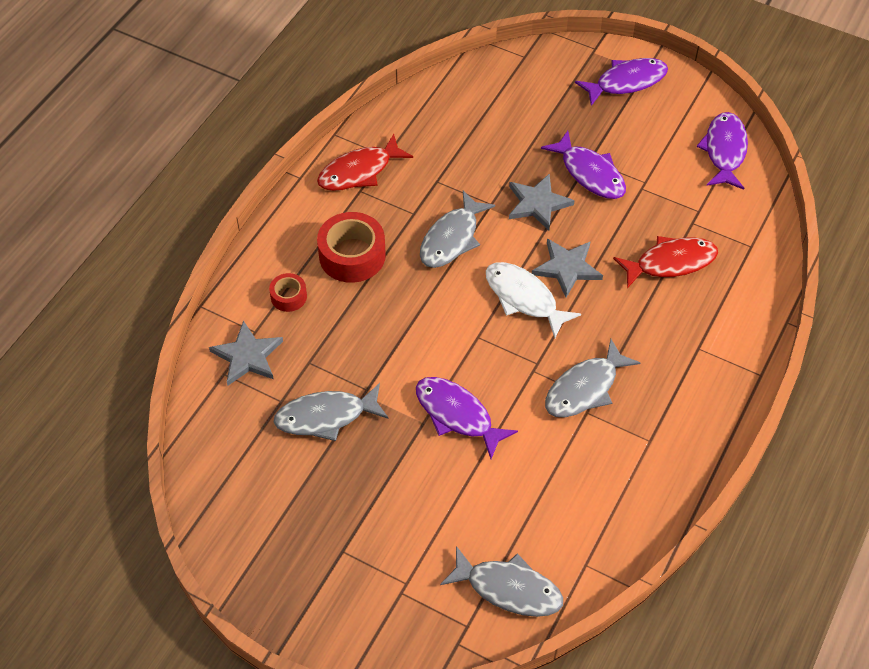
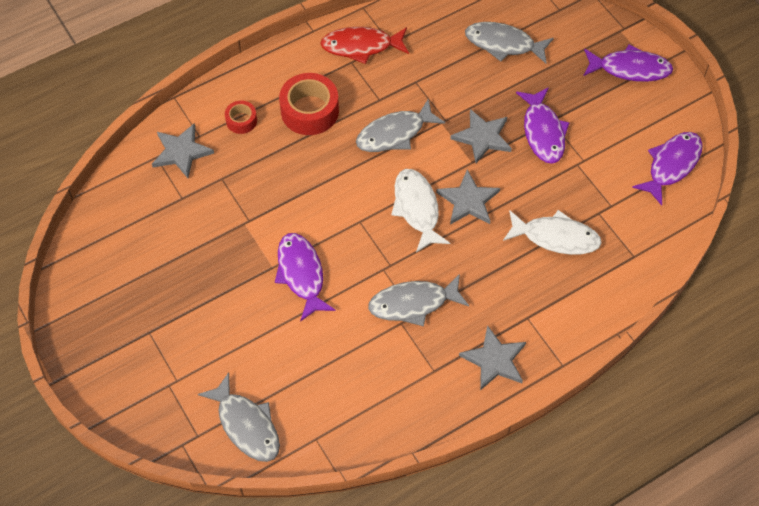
camera: 30 degrees right, 5 degrees up
grey fish [274,383,389,441] -> grey fish moved to [465,22,554,63]
red fish [613,236,718,288] -> white fish [503,210,602,255]
none -> grey star [459,325,526,390]

